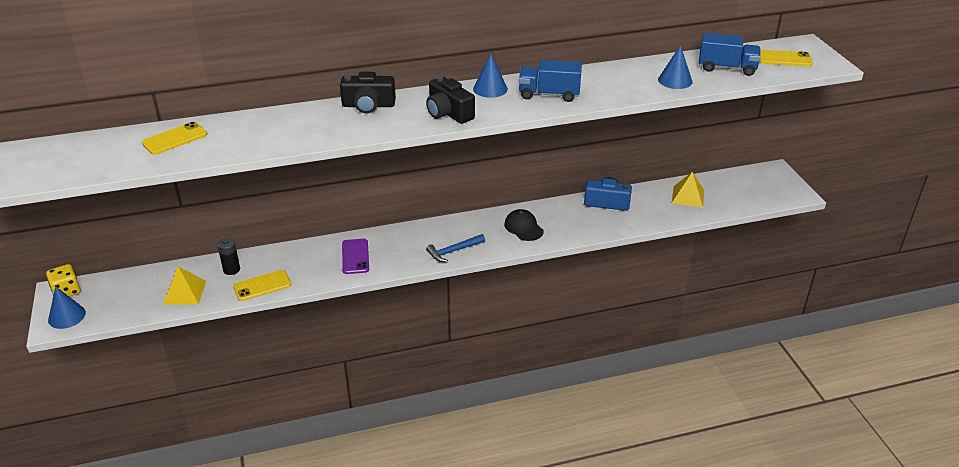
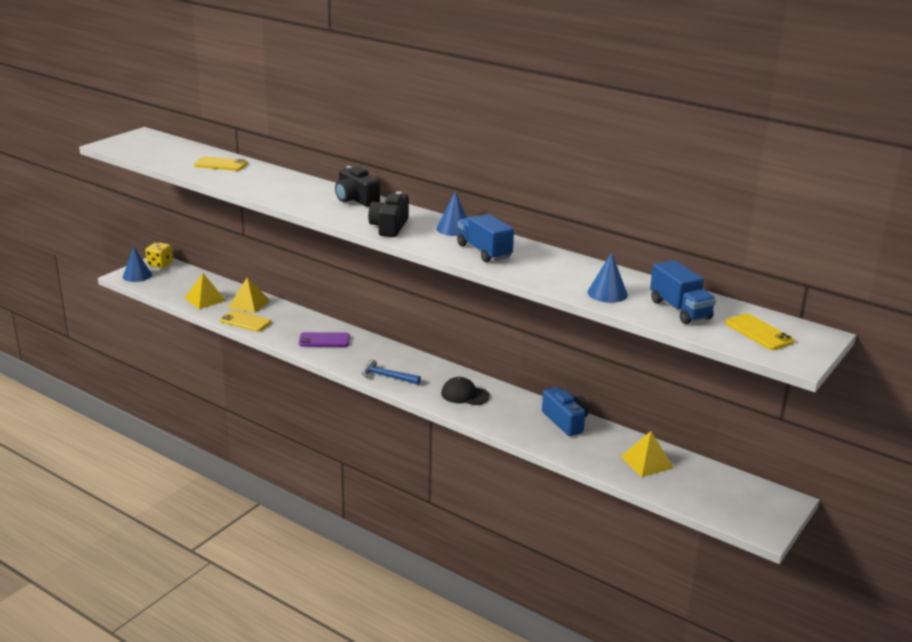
camera: 50 degrees right, 10 degrees down
black battery [217,238,240,275] -> yellow pyramid [228,277,270,313]
purple phone [342,239,369,274] -> purple phone turned 45 degrees clockwise [299,332,350,347]
black cap [504,209,544,241] -> black cap turned 90 degrees counterclockwise [441,377,490,405]

